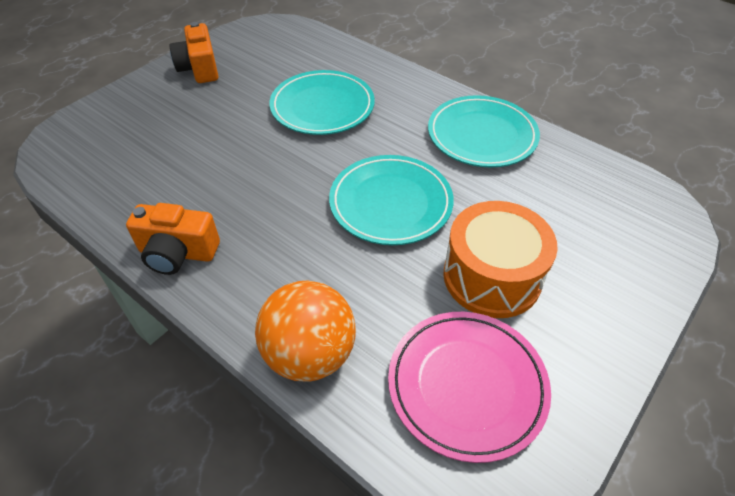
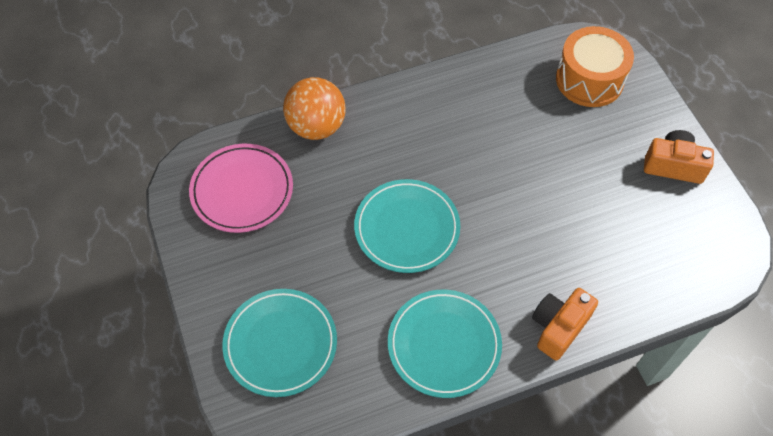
camera: 120 degrees right, 10 degrees up
orange camera [126,203,220,275] -> orange camera moved to [532,288,598,361]
turquoise plate [270,70,375,135] -> turquoise plate moved to [222,289,337,397]
orange drum [443,201,558,318] -> orange drum moved to [556,26,634,107]

